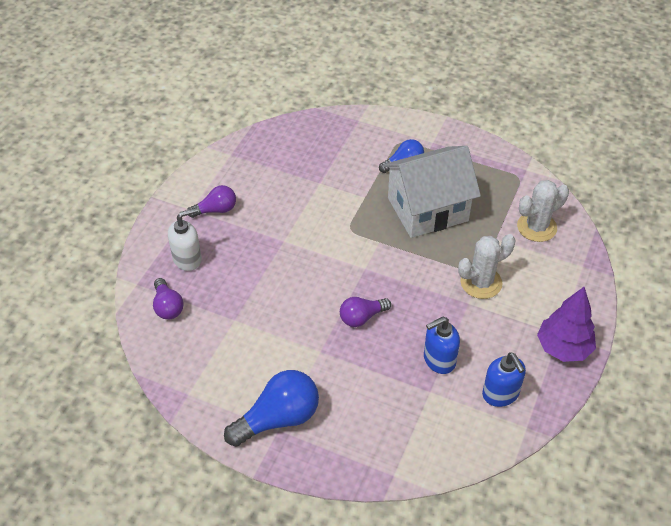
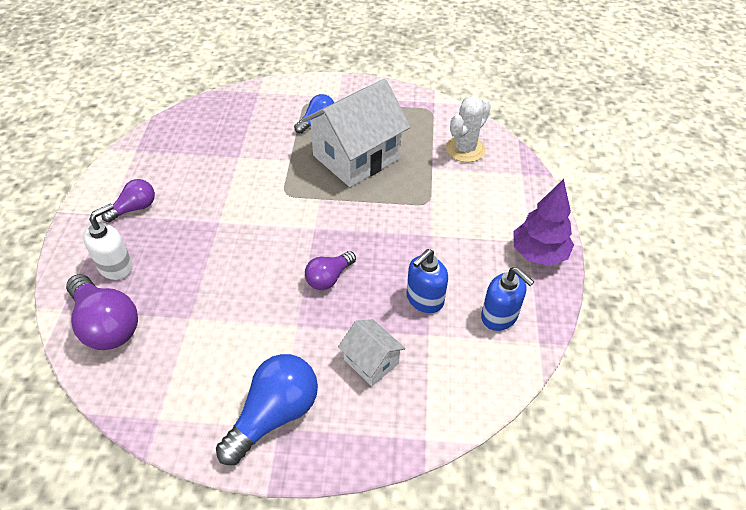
camera: 20 degrees left, 0 degrees up
purple light bulb [153,278,184,319] -> purple light bulb [66,274,138,350], size x1.68
white cactus [458,234,515,299] -> none
none -> white house [338,319,405,386]

